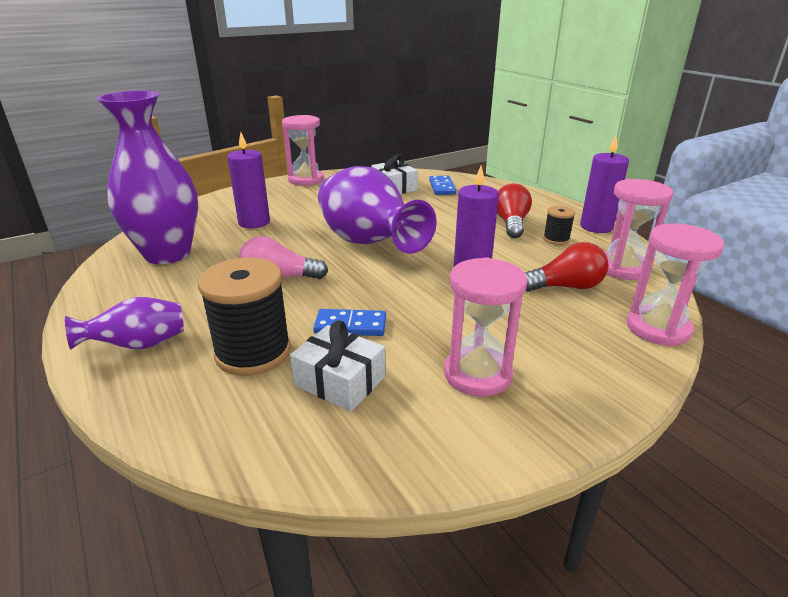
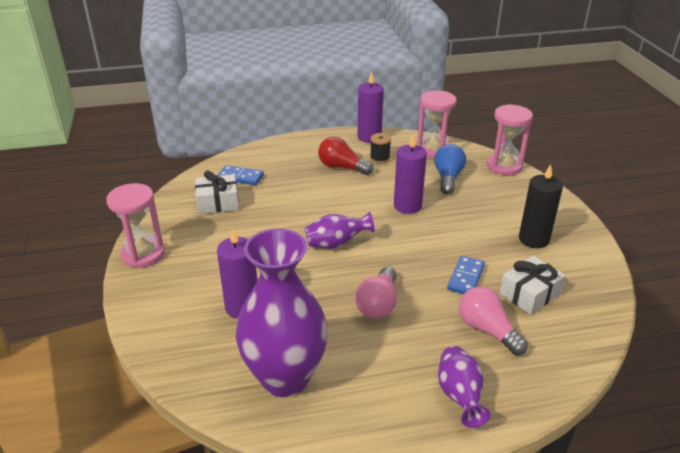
camera: 70 degrees left, 5 degrees up
black spool [198,258,291,376] -> pink light bulb [459,286,528,355]
purple vase [318,166,437,254] -> purple vase [305,212,375,249], size x0.50
pink hourglass [444,257,527,397] -> black candle [519,164,563,248]
red light bulb [524,242,608,292] -> blue light bulb [434,144,466,194]

